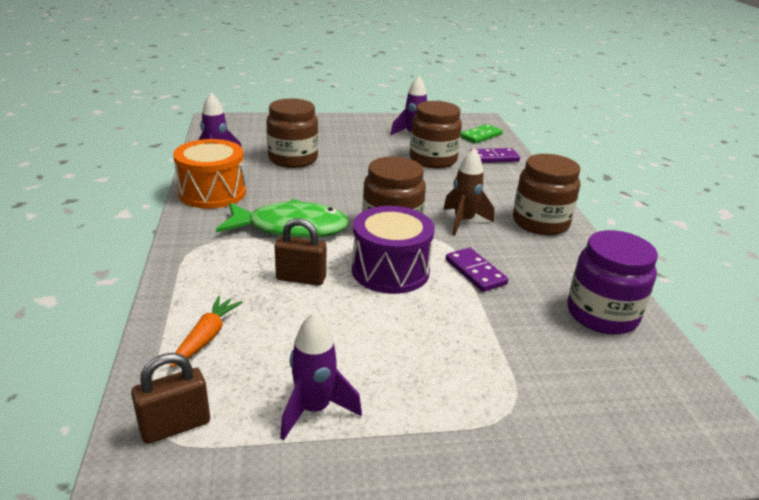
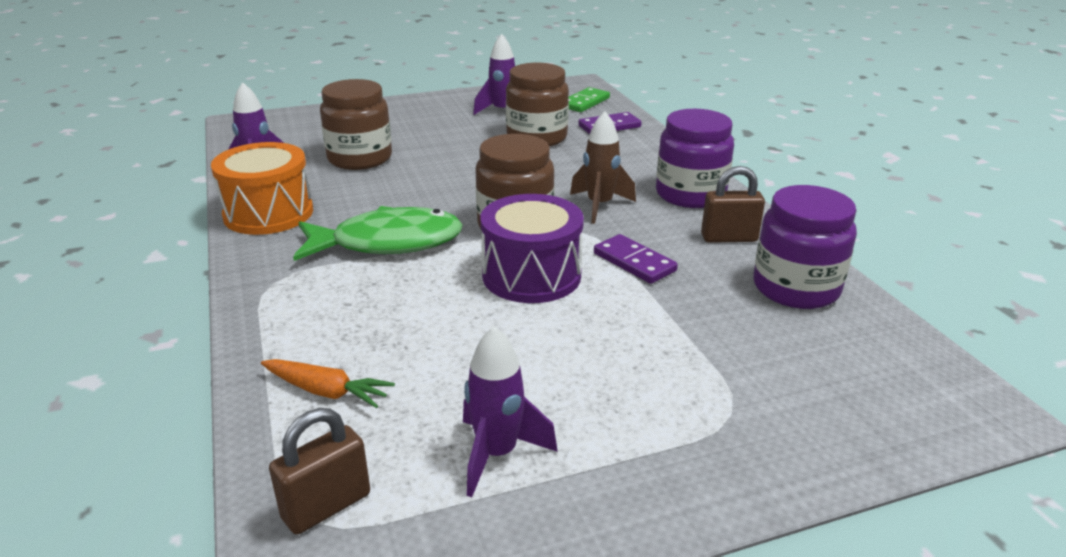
camera: 10 degrees left, 0 degrees up
orange carrot [170,296,242,367] -> orange carrot turned 105 degrees clockwise [261,359,395,408]
brown padlock [275,218,326,286] -> brown padlock moved to [701,166,765,243]
brown jar [513,154,580,235] -> purple jar [656,109,734,208]

